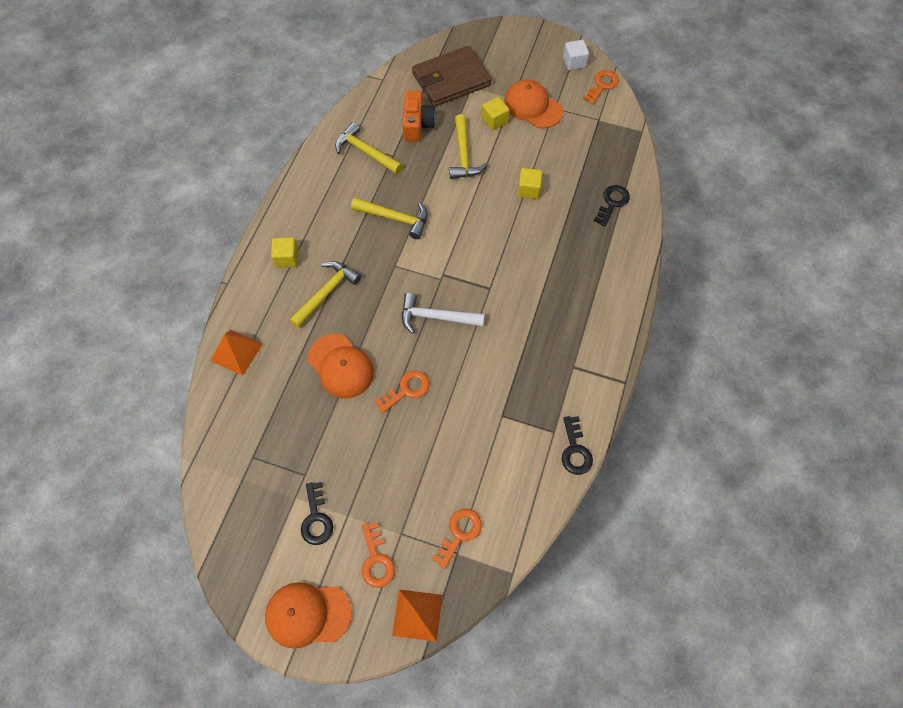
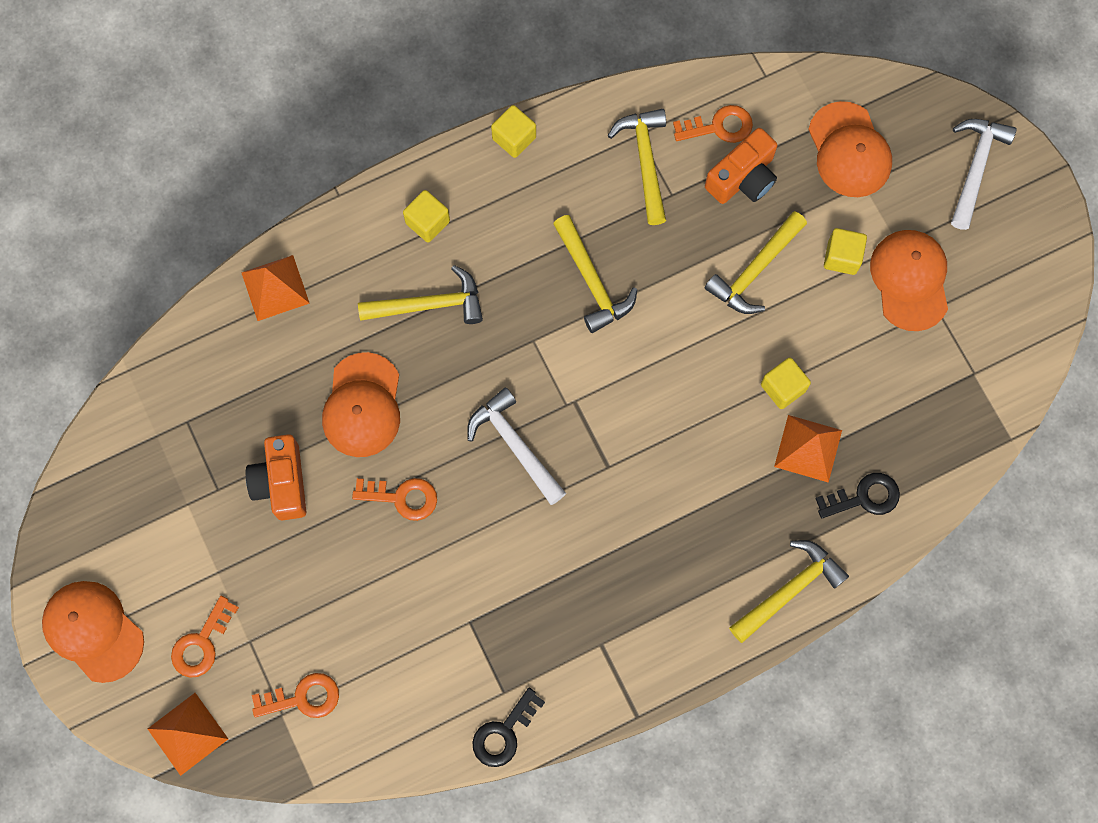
camera: 45 degrees right, 10 degrees up
black key [301,482,333,545] -> none
brown wallet [412,46,492,107] -> orange cap [808,101,892,197]
white cube [563,40,589,70] -> none
orange key [583,70,619,104] -> orange key moved to [673,105,753,143]
none -> orange camera [246,434,306,521]
none -> yellow cube [491,105,536,158]
none -> yellow hammer [729,540,849,643]
none -> orange pyramid [774,415,842,483]
none -> white hammer [951,119,1017,230]

